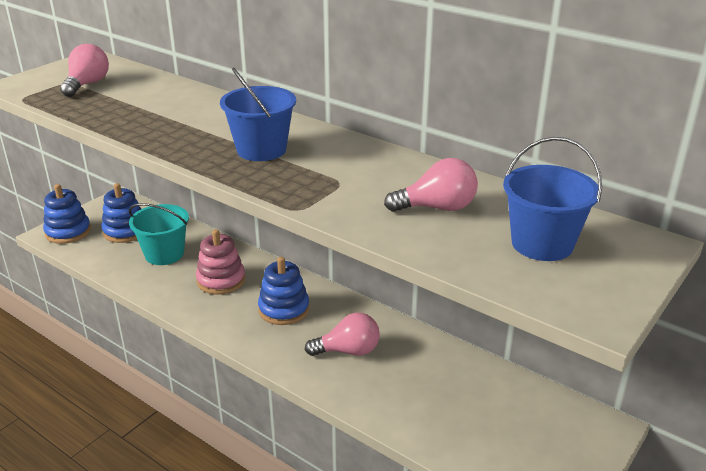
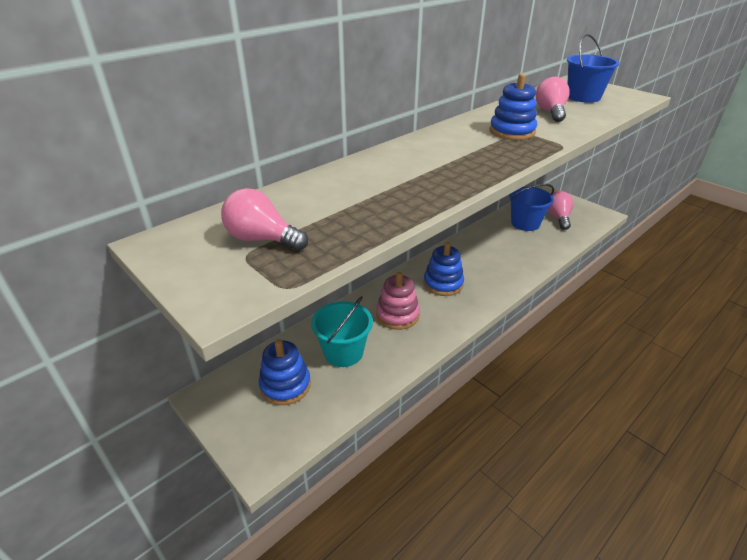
camera: 80 degrees left, 5 degrees up
blue stacking toy [43,184,91,244] -> blue stacking toy moved to [490,74,537,140]
blue bucket [220,68,296,161] -> blue bucket moved to [509,184,554,231]
pink light bulb [305,313,380,356] -> pink light bulb moved to [548,191,574,230]

